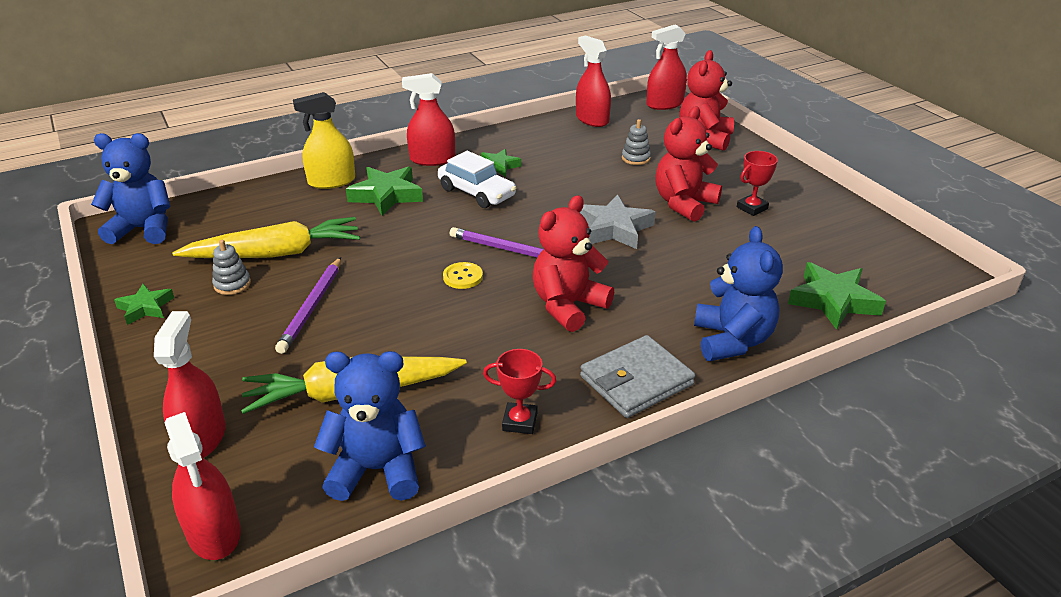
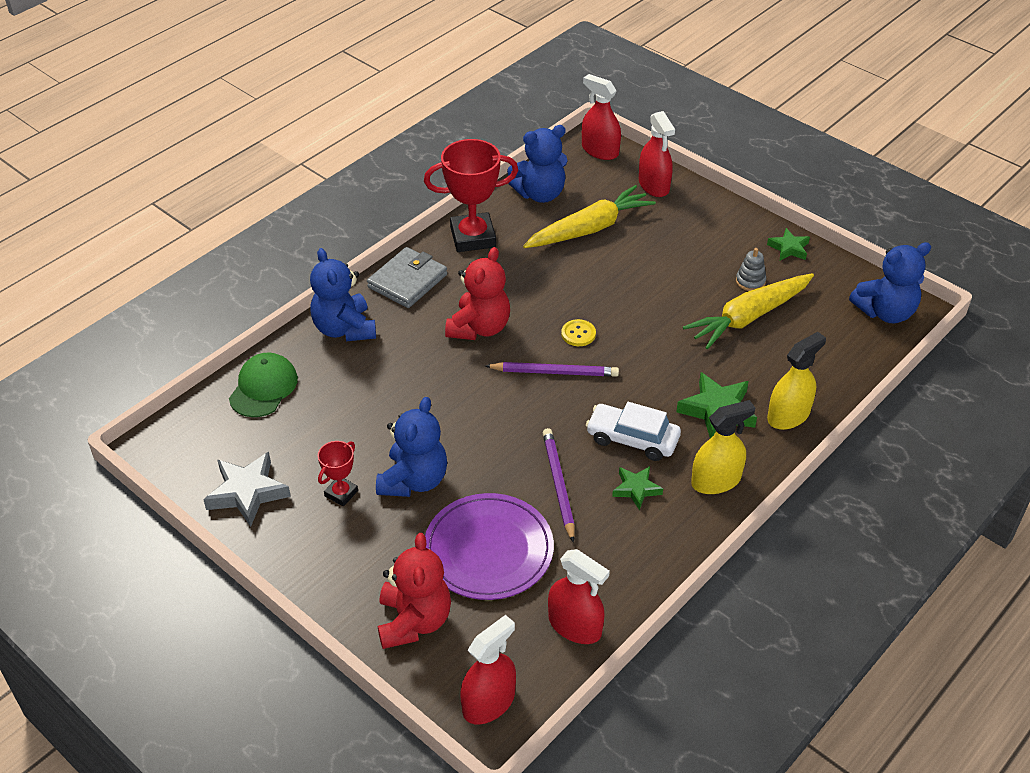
camera: 160 degrees right, 10 degrees up
purple pencil [275,257,341,354] -> purple pencil moved to [543,428,575,543]
red spray bottle [402,73,455,166] -> yellow spray bottle [691,400,755,494]
red trophy [483,349,556,434] -> red trophy [424,139,518,252], size x1.97
grey star [580,194,656,249] -> grey star moved to [203,452,291,527]
grey stacking toy [622,119,651,165] -> purple plate [425,493,554,600]
red teddy bear [655,106,722,222] -> blue teddy bear [376,397,447,497]
green star [788,262,886,330] -> green cap [229,352,298,417]

